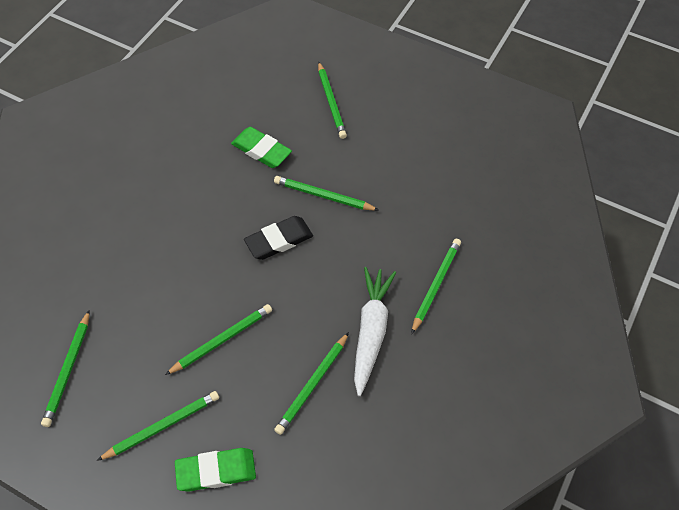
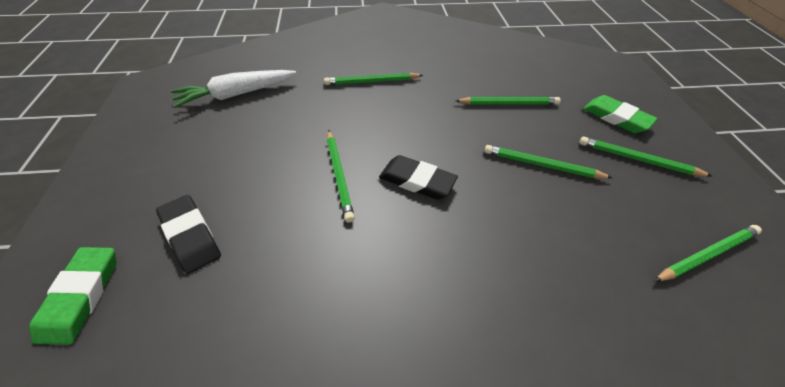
camera: 125 degrees left, 10 degrees down
green eraser [231,127,292,168] -> green eraser moved to [29,247,116,345]
green pencil [318,62,347,139] -> black eraser [156,195,221,274]
white carrot [354,267,396,396] -> white carrot moved to [171,70,296,108]

